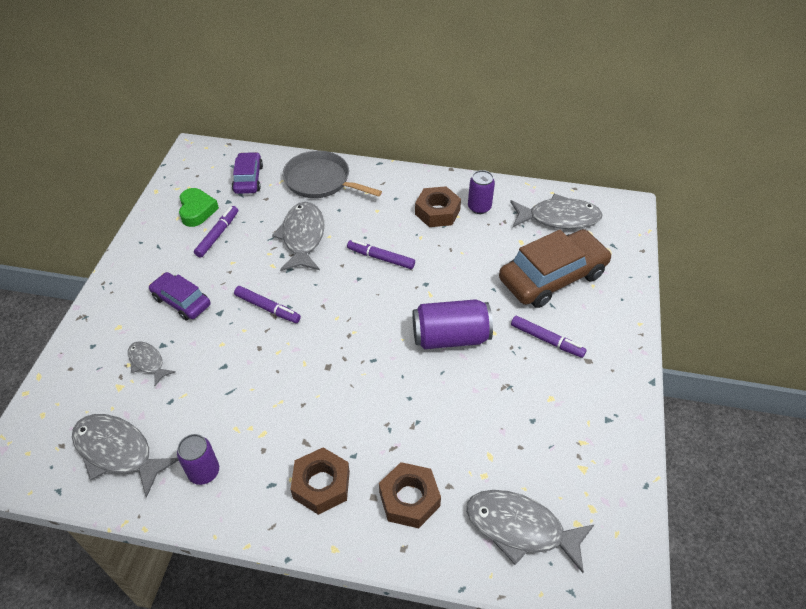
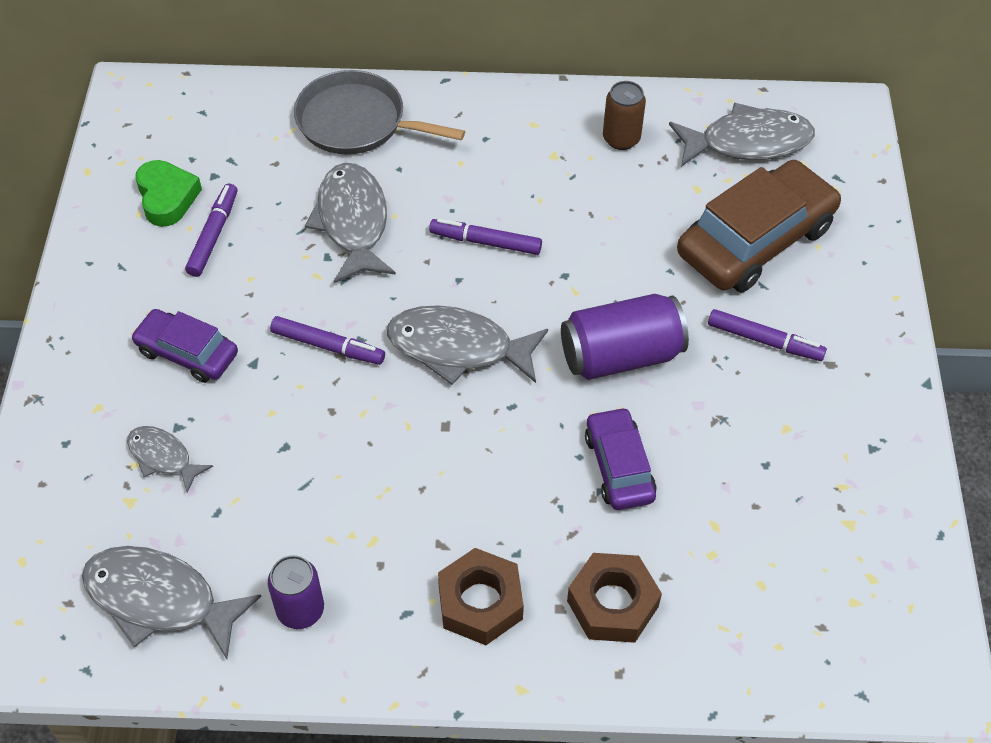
camera: 10 degrees left, 5 degrees up
purple car [232,152,263,194] -> purple car moved to [585,407,657,510]
brown nut [415,186,461,227] -> none
grey fish [466,490,595,573] -> grey fish moved to [387,305,548,385]
purple can [468,170,495,214] -> brown can [603,81,646,150]

